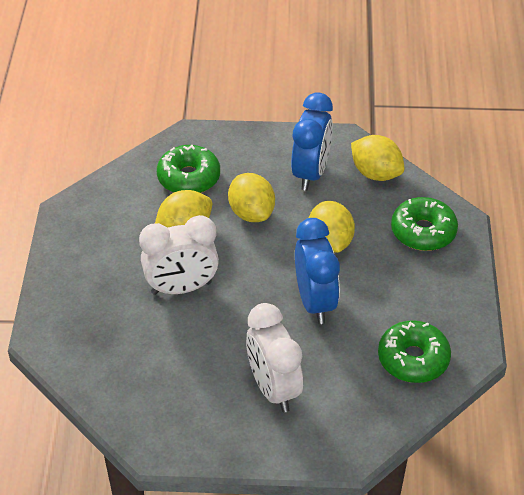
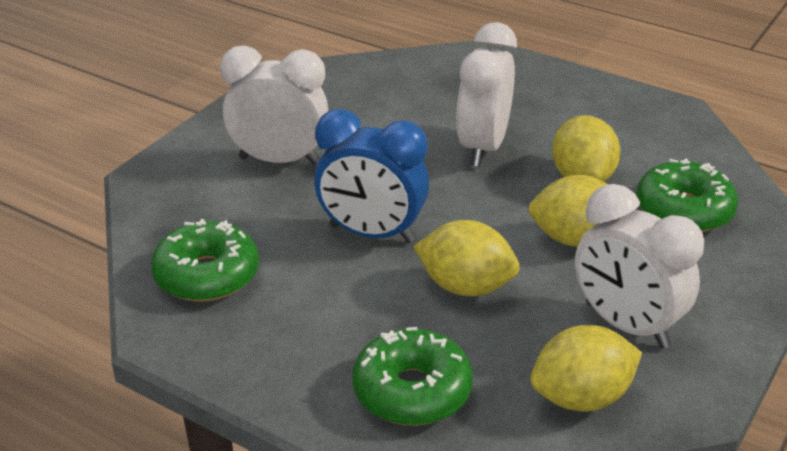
camera: 120 degrees right, 10 degrees down
blue clock [291,93,333,191] -> white clock [575,184,704,348]

